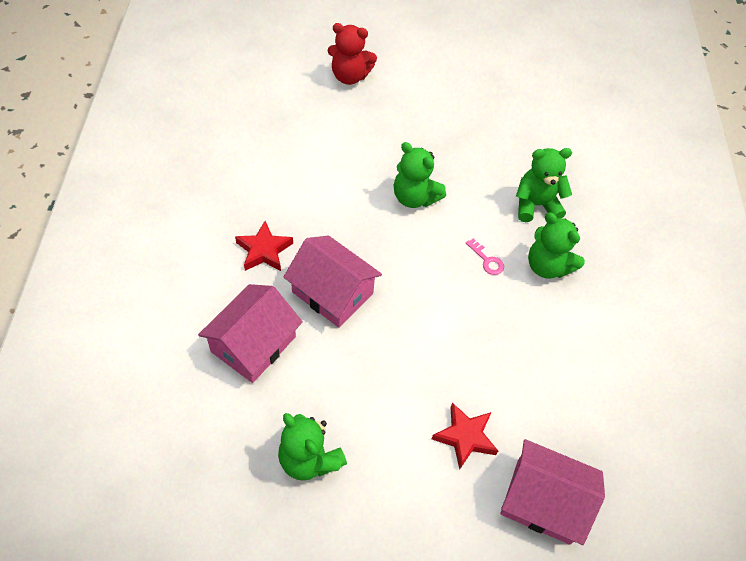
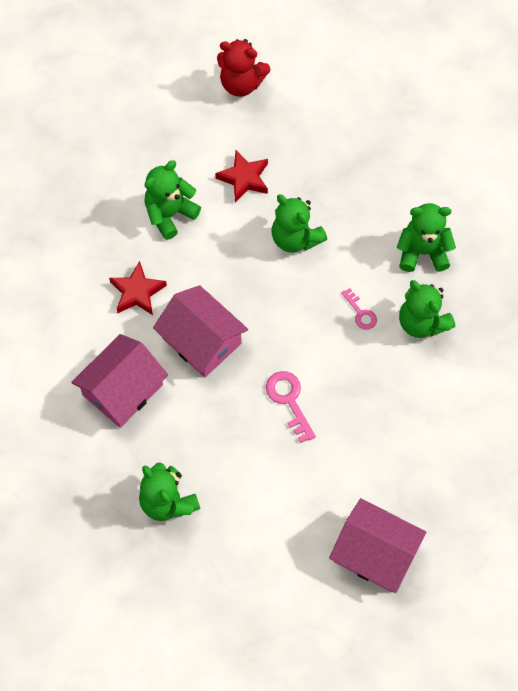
camera: 10 degrees right, 10 degrees up
red star [432,403,498,470] -> red star moved to [215,150,268,203]
none -> green teddy bear [144,160,201,240]
none -> pink key [266,371,316,443]

